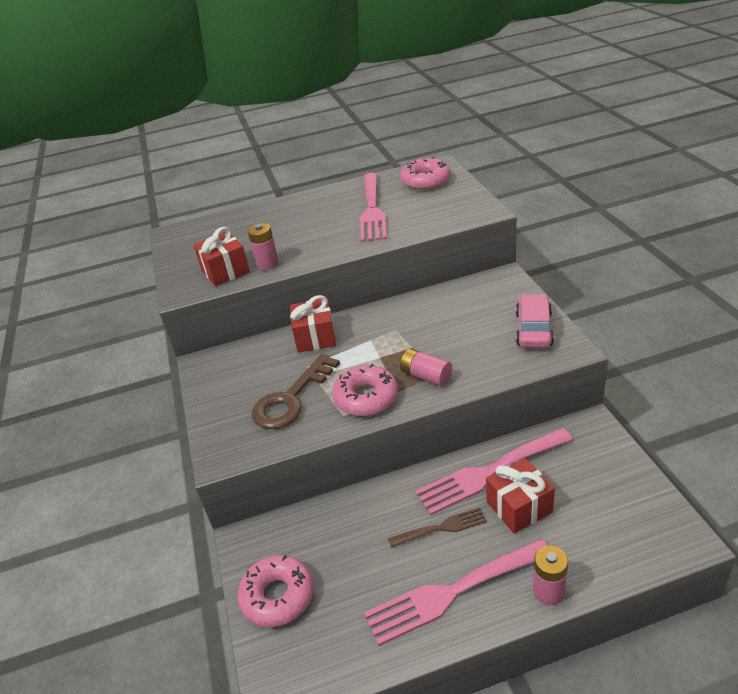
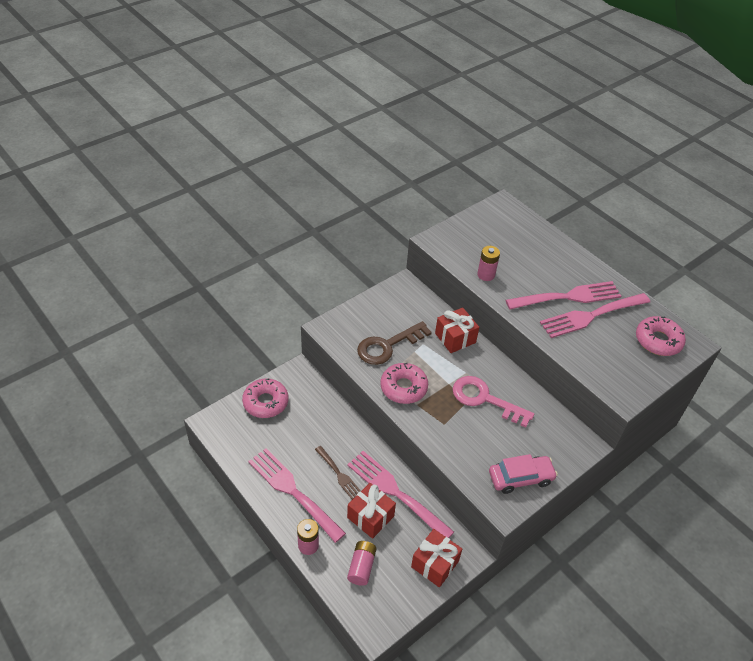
camera: 60 degrees right, 10 degrees up
red gift [194,227,250,286] -> red gift moved to [411,529,462,587]
brown key [252,354,340,429] -> brown key turned 45 degrees counterclockwise [357,321,432,365]
pink battery [400,349,452,386] -> pink battery moved to [347,541,377,586]
none -> pink key [453,376,534,428]
none -> pink fork [506,281,621,310]

